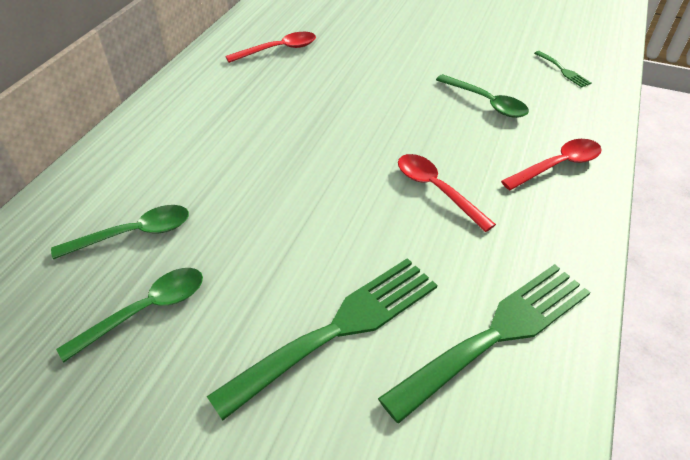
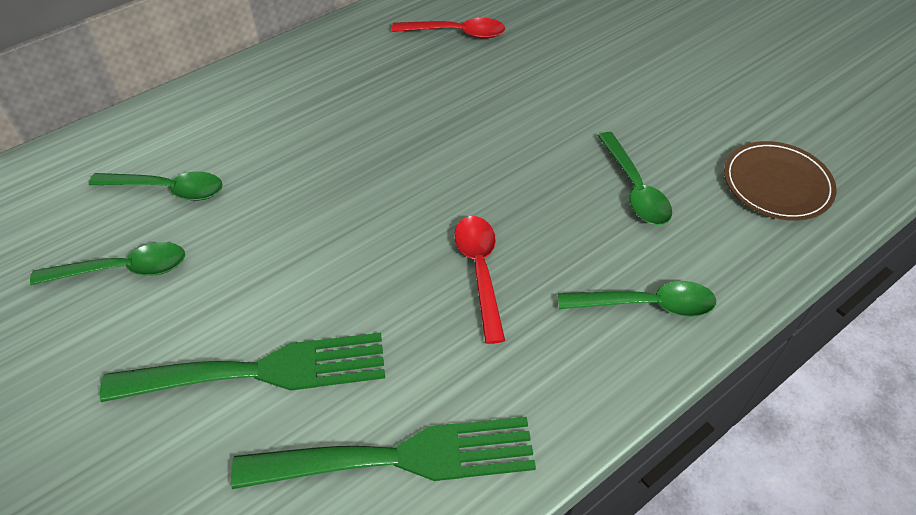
camera: 30 degrees right, 5 degrees up
red spoon [501,139,602,190] -> green spoon [558,281,716,317]
green fork [534,51,591,87] -> brown plate [724,141,837,221]

